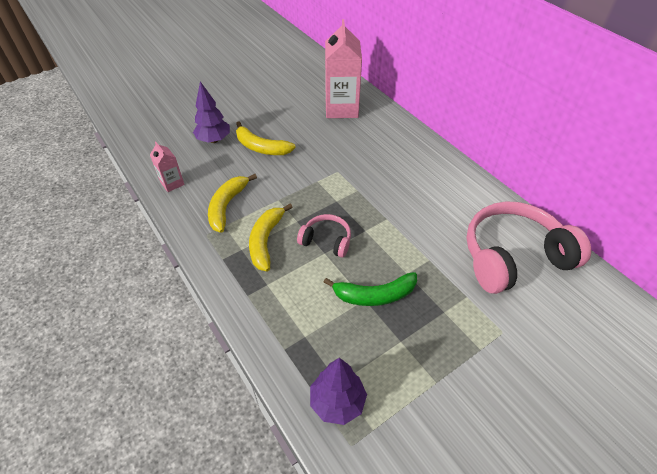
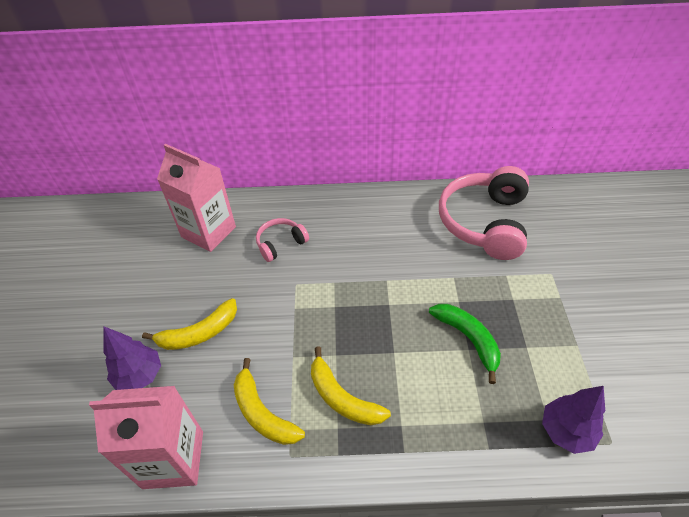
camera: 55 degrees left, 0 degrees up
pink carton [150,141,185,192] -> pink carton [89,386,203,489], size x2.04
pink headphones [297,214,351,258] -> pink headphones moved to [256,218,309,262]
green banana [324,272,417,306] -> green banana turned 60 degrees counterclockwise [429,304,501,384]

